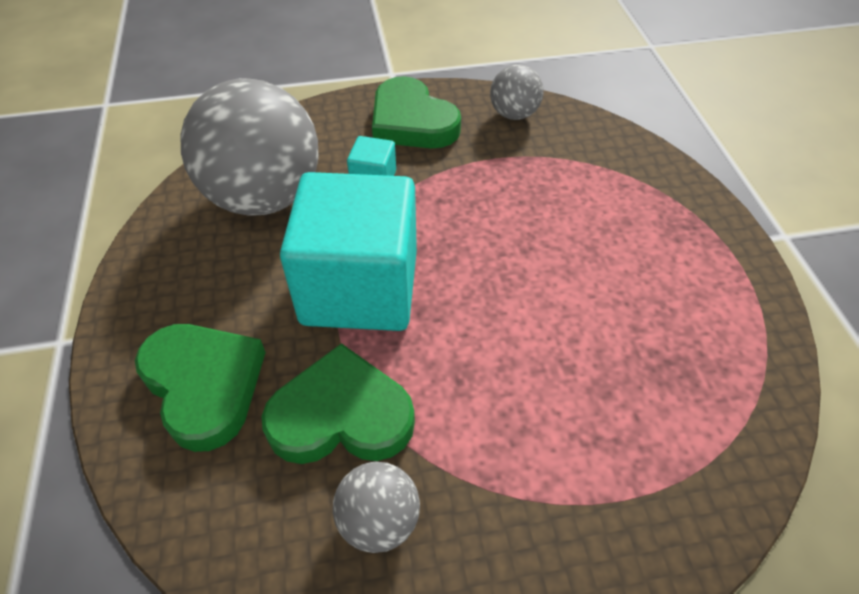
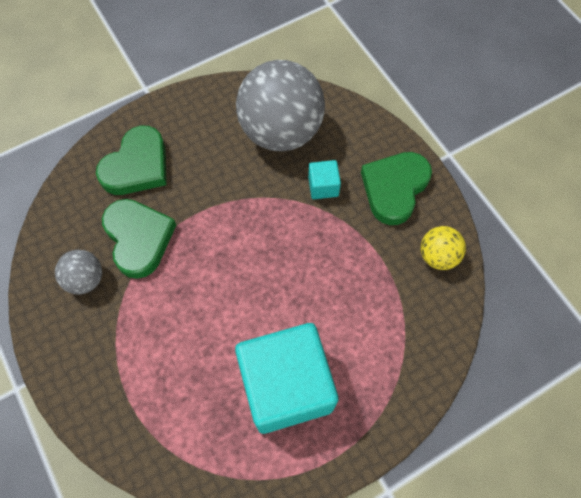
camera: 70 degrees right, 15 degrees up
turquoise cube [280,172,417,331] -> turquoise cube moved to [235,323,338,434]
grey ball [490,65,544,120] -> yellow ball [421,226,466,270]

